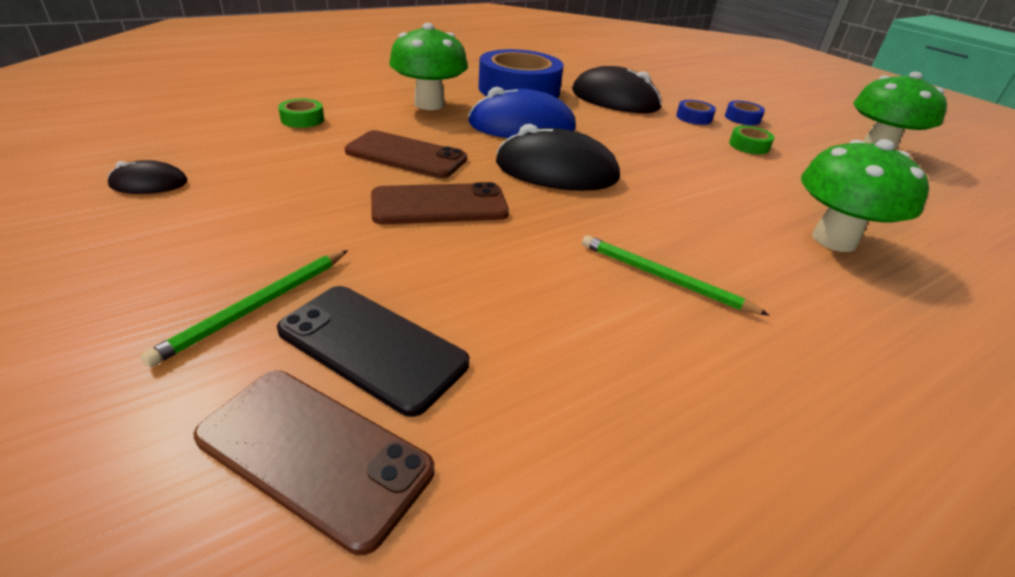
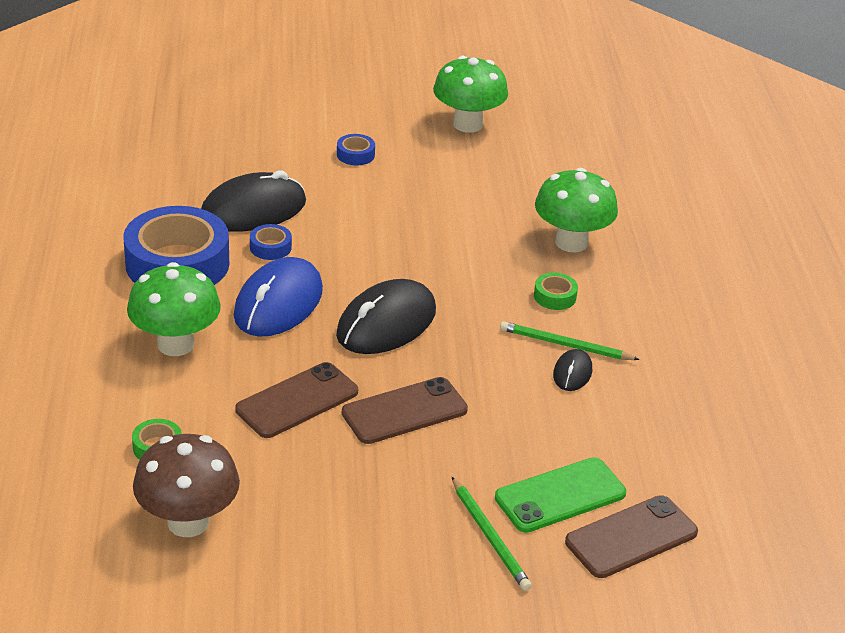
camera: 60 degrees left, 0 degrees up
black mouse [108,160,187,194] -> black mouse moved to [553,349,592,391]
black phone [277,286,469,417] -> green phone [495,457,626,533]
brown phone [371,182,509,225] -> brown phone turned 45 degrees clockwise [342,377,468,444]
green pencil [582,235,770,316] -> green pencil turned 45 degrees clockwise [500,321,640,360]
blue tape [676,100,716,125] -> blue tape moved to [250,224,292,260]
green tape [729,126,774,154] -> green tape moved to [534,273,578,310]
none -> brown mushroom [133,434,240,537]

